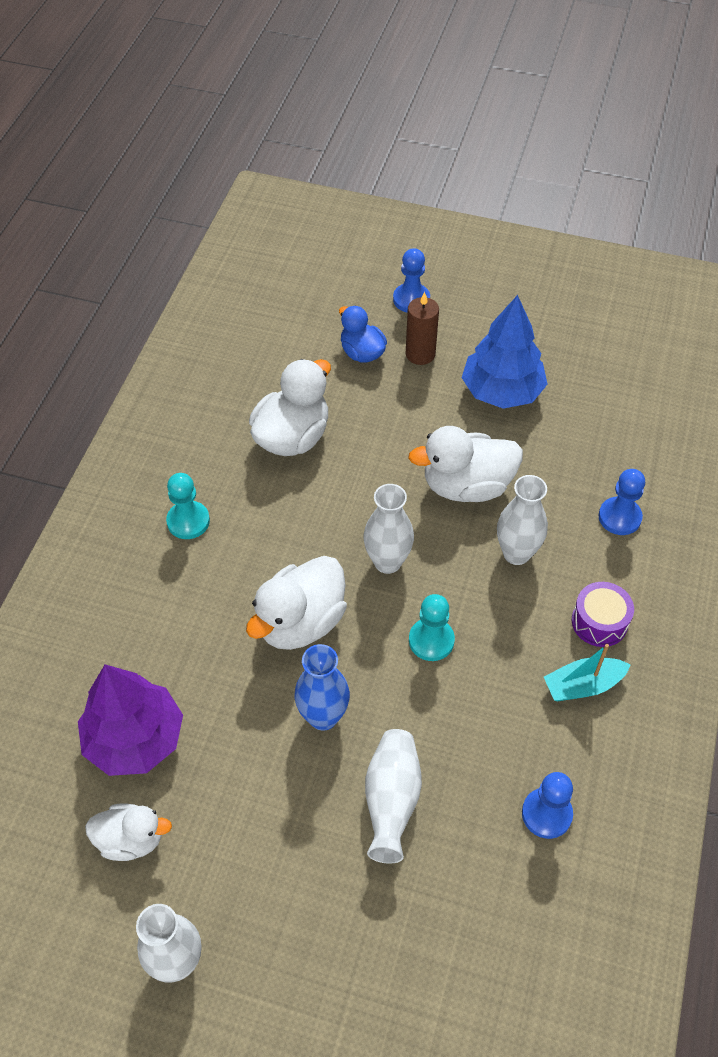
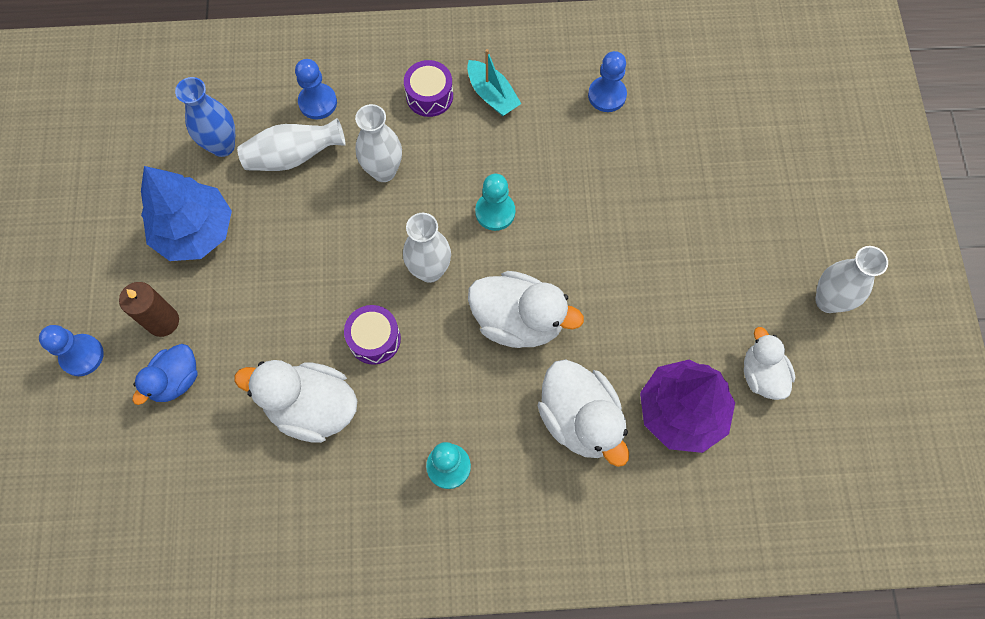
camera: 110 degrees left, 15 degrees up
blue vase [294,644,350,731] -> blue vase moved to [175,77,235,157]
white vase [365,729,422,864] -> white vase moved to [237,118,346,171]
white duck [408,426,523,502] -> white duck moved to [538,359,629,467]
none -> purple drum [344,305,401,365]

